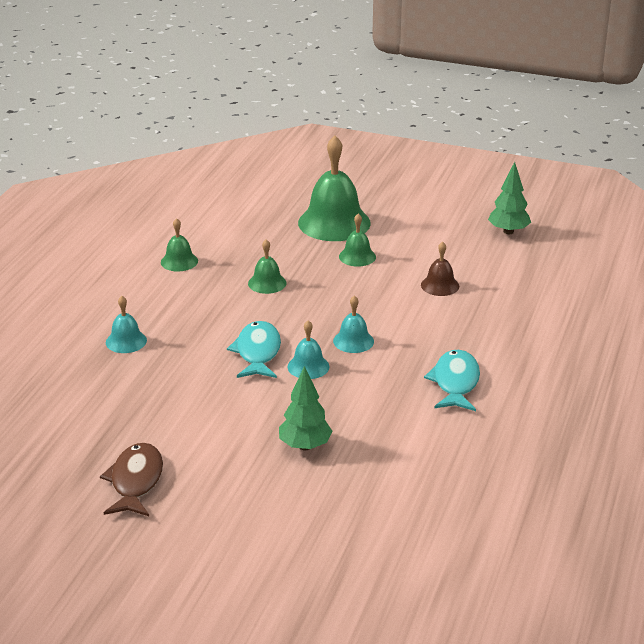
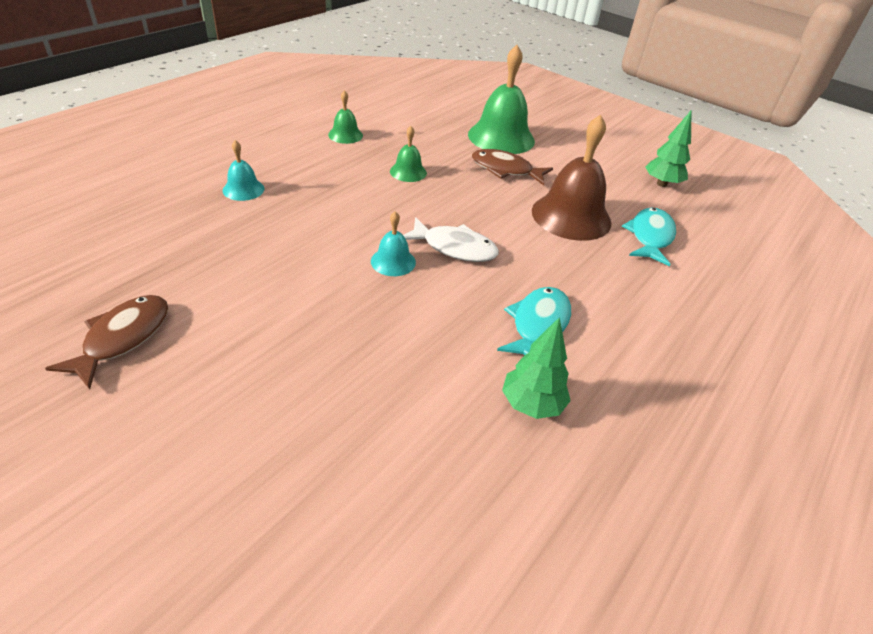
camera: 15 degrees right, 10 degrees up
turquoise fish [227,321,281,378] -> turquoise fish moved to [622,207,676,267]
green tree [279,366,333,450] -> green tree moved to [502,317,571,419]
turquoise bell [333,295,374,353] -> white fish [403,217,499,262]
green bell [339,214,376,267] -> brown fish [472,149,553,185]
brown bell [421,241,459,296] -> brown bell [532,115,612,241], size x2.03

